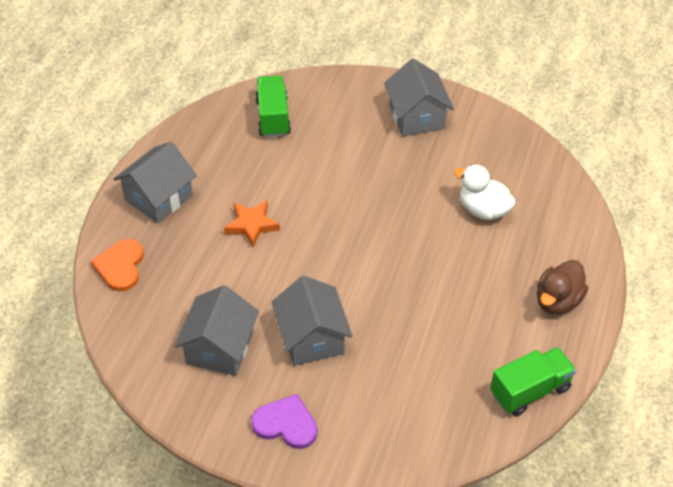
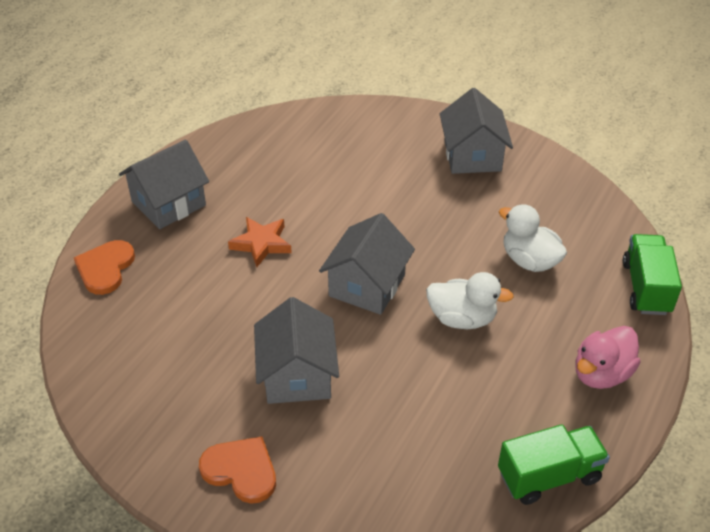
camera: 10 degrees right, 5 degrees down
grey house [174,285,259,376] -> grey house moved to [319,213,415,315]
purple heart [251,394,318,449] -> orange heart [199,436,276,504]
green truck [255,75,291,138] -> green truck moved to [623,234,682,315]
brown duck [537,260,588,314] -> pink duck [576,326,641,389]
none -> white duck [426,272,514,329]

